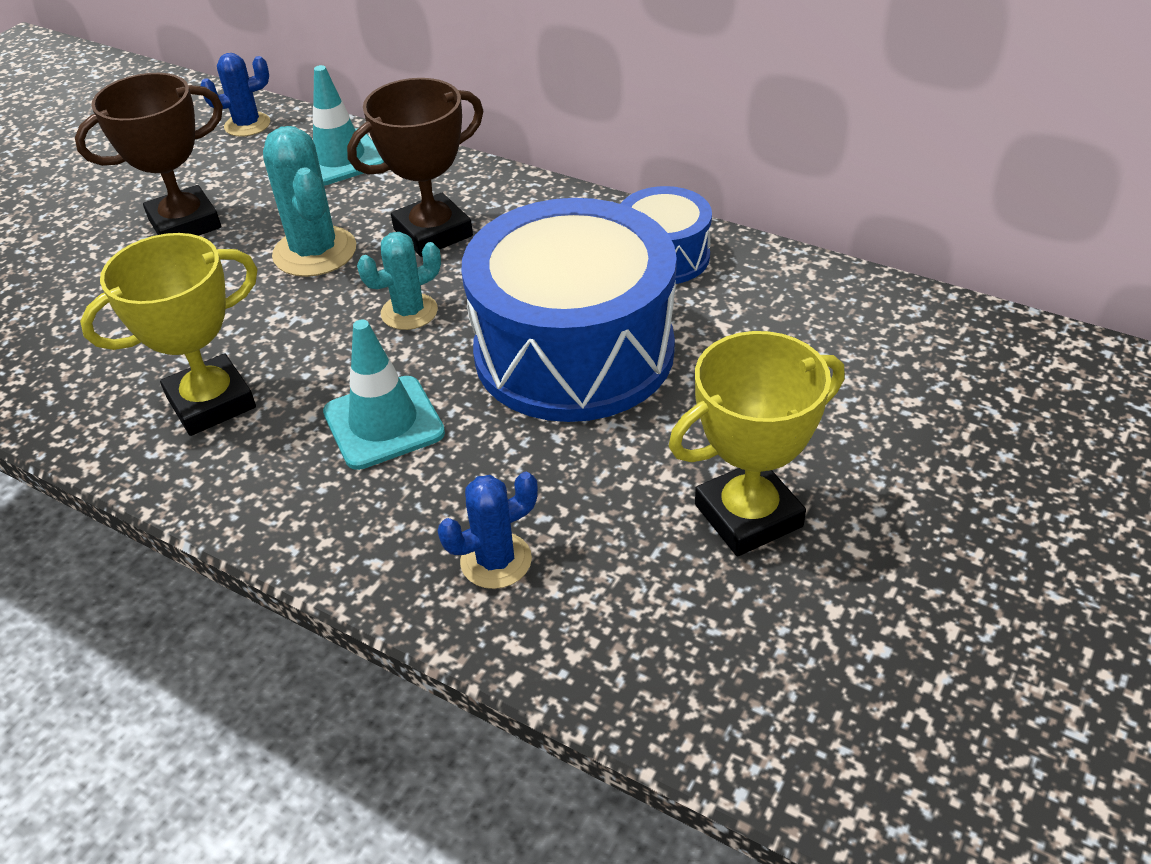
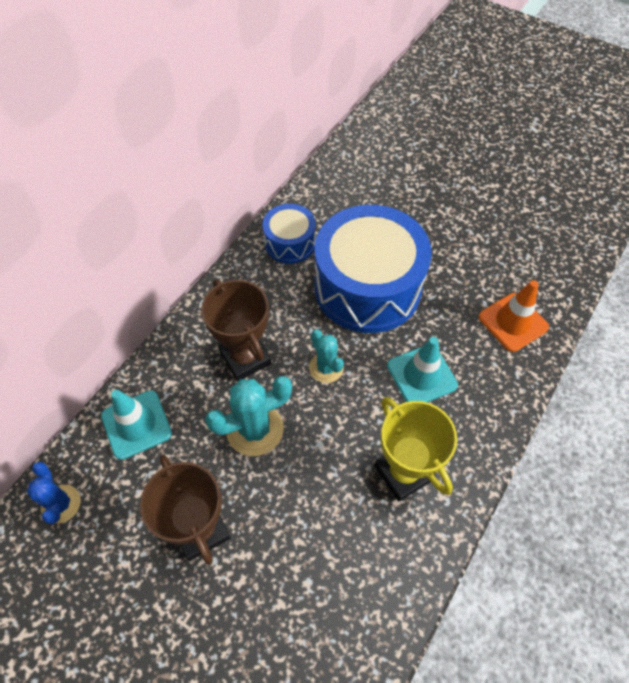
camera: 90 degrees left, 15 degrees up
blue cactus [438,472,538,589] -> orange traffic cone [478,280,549,352]
yellow trophy [669,331,845,556] -> none

